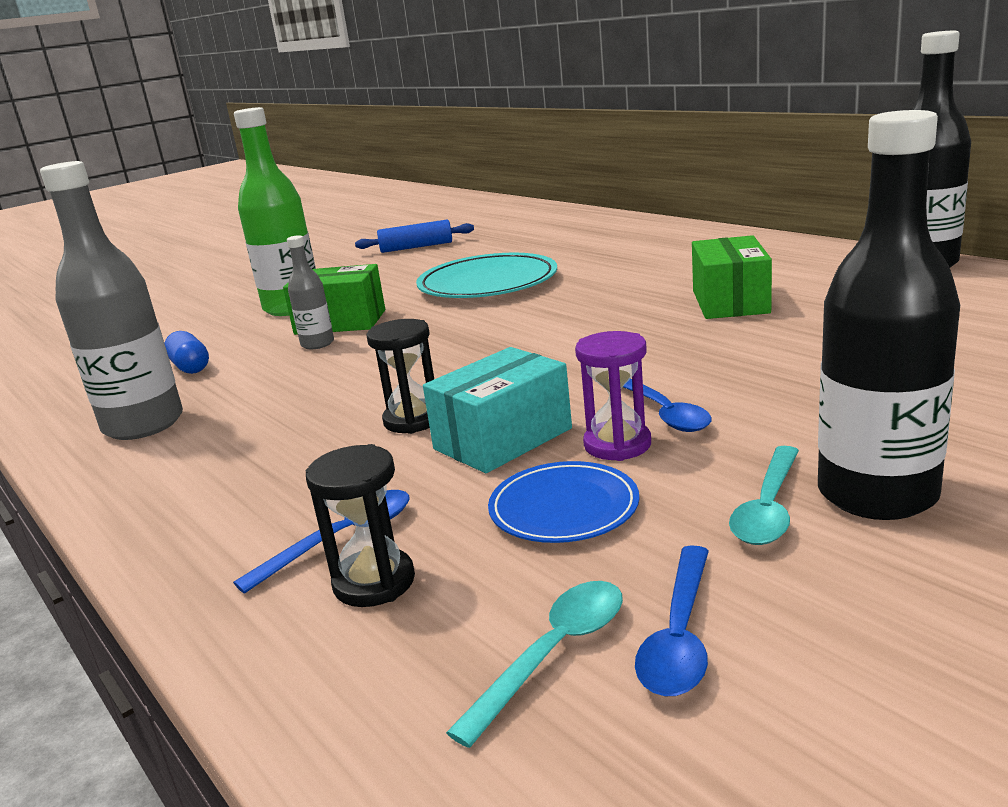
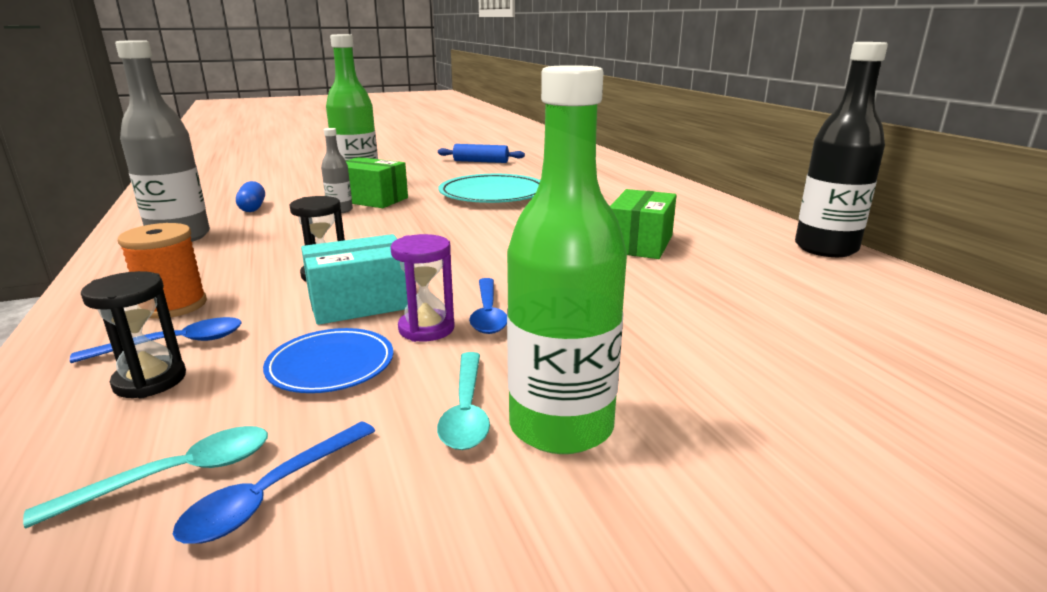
camera: 15 degrees right, 0 degrees up
turquoise spoon [729,446,799,545] -> turquoise spoon turned 45 degrees counterclockwise [437,352,490,450]
black bottle [818,110,960,520] -> green bottle [507,65,627,454]
none -> orange spool [118,223,207,319]

